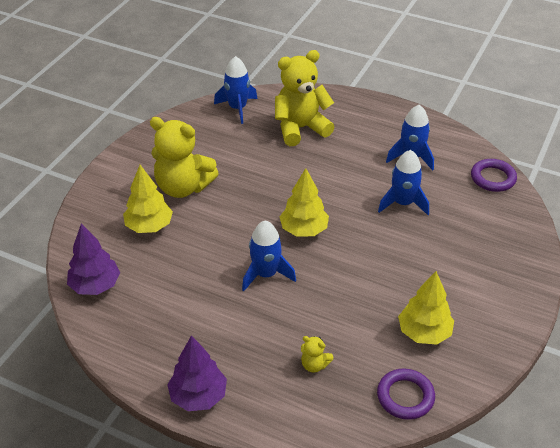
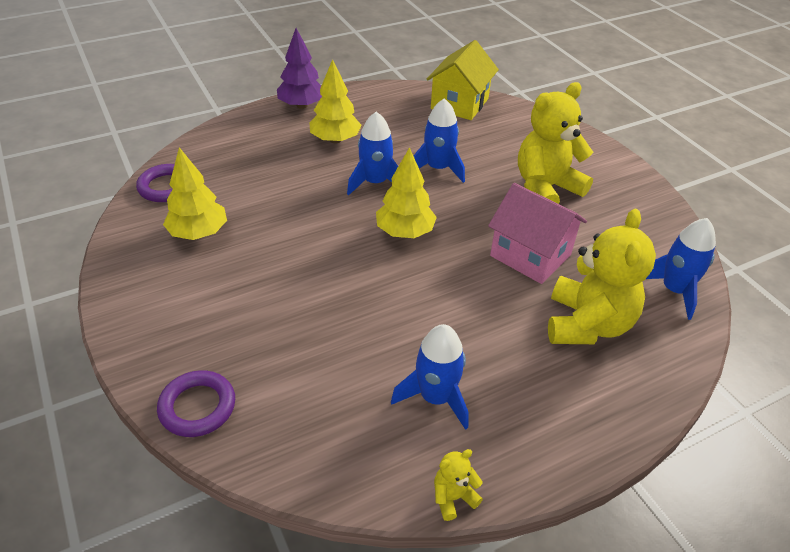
camera: 125 degrees right, 0 degrees up
purple tree [67,224,120,295] -> yellow house [426,40,499,120]
yellow tree [123,165,173,233] -> yellow tree moved to [310,59,362,144]
yellow teddy bear [301,336,333,372] -> yellow teddy bear moved to [434,449,483,521]
blue rocket [378,150,429,215] -> blue rocket moved to [414,98,465,183]
purple ring [471,159,517,192] -> purple ring moved to [157,370,235,437]
none -> pink house [488,183,587,284]

